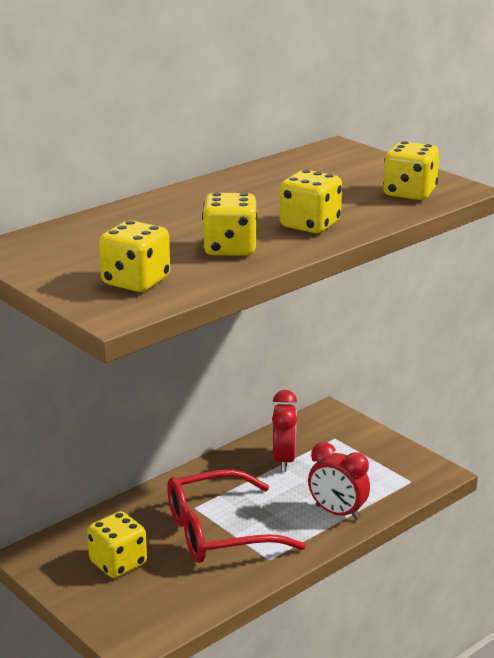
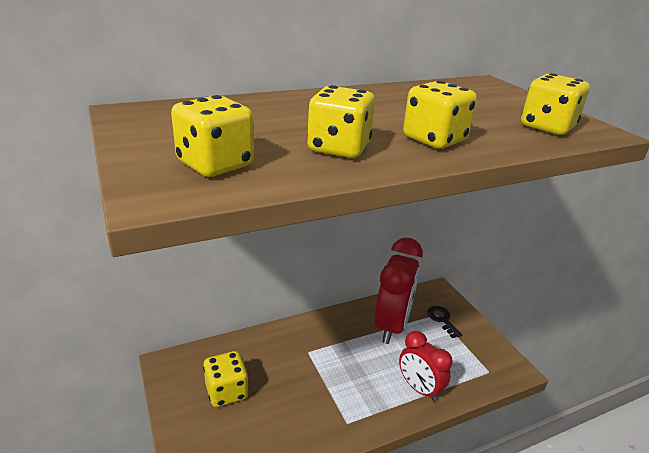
camera: 15 degrees right, 5 degrees up
red glasses [167,469,306,563] -> none
red clock [272,390,297,472] -> red clock [374,238,423,344], size x1.64
none -> black key [427,306,462,338]

